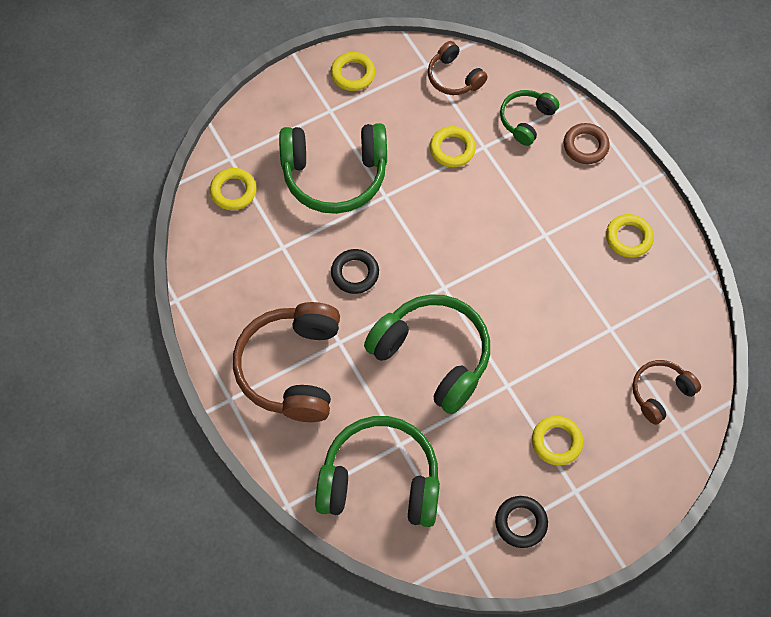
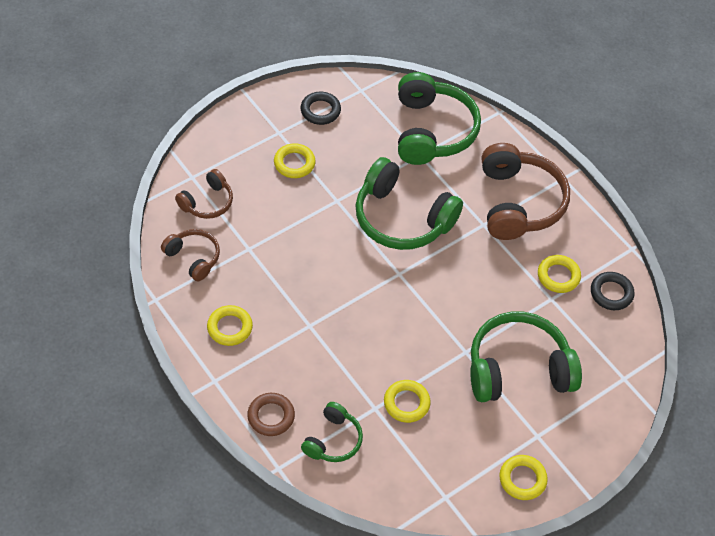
camera: 170 degrees right, 10 degrees down
yellow ring [210,168,257,210] -> yellow ring moved to [538,255,581,293]
green headphones [315,416,440,527] -> green headphones turned 90 degrees counterclockwise [398,72,481,165]
black ring [331,249,379,294] -> black ring moved to [591,272,634,310]
brown headphones [428,41,488,95] -> brown headphones moved to [161,229,220,281]

